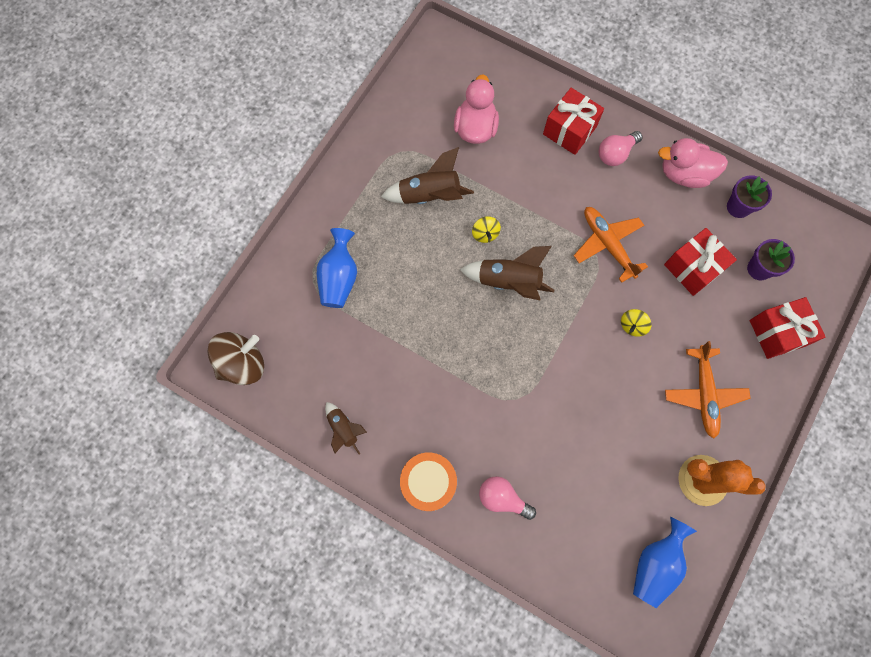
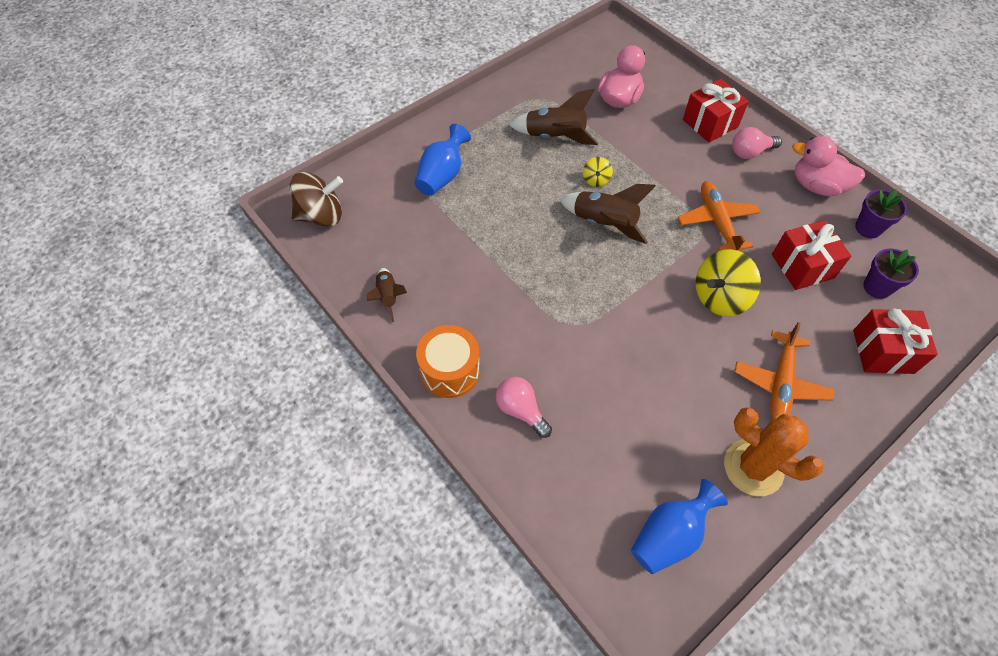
camera: 20 degrees right, 15 degrees down
yellow spinning top [621,309,651,337] -> yellow spinning top [696,249,761,316], size x1.97

